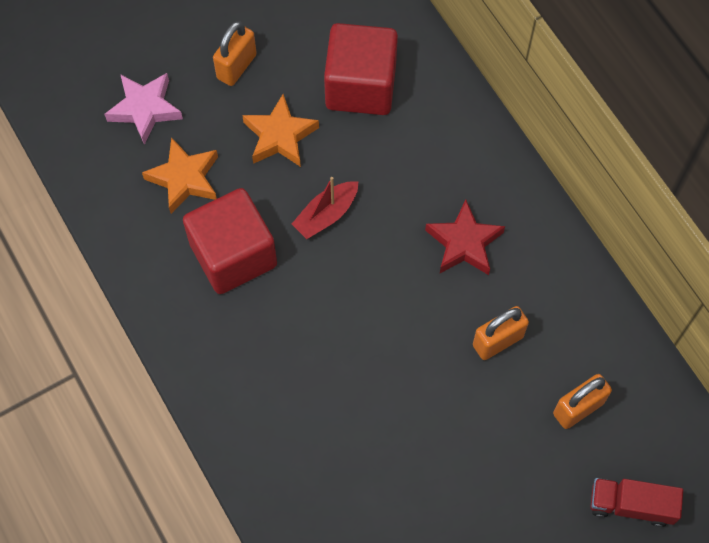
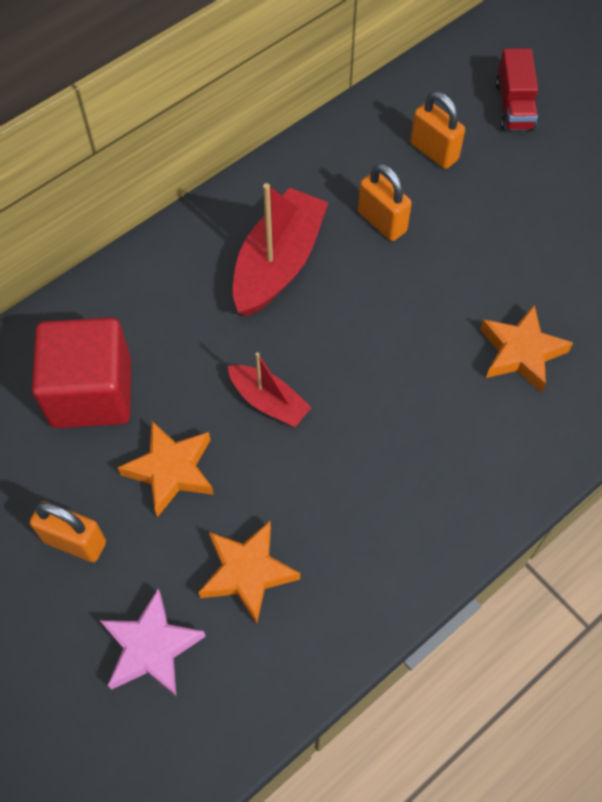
camera: 100 degrees left, 5 degrees down
red cube [183,188,277,294] -> none
red star [425,200,505,275] -> red boat [233,183,328,316]
none -> orange star [480,305,573,393]

